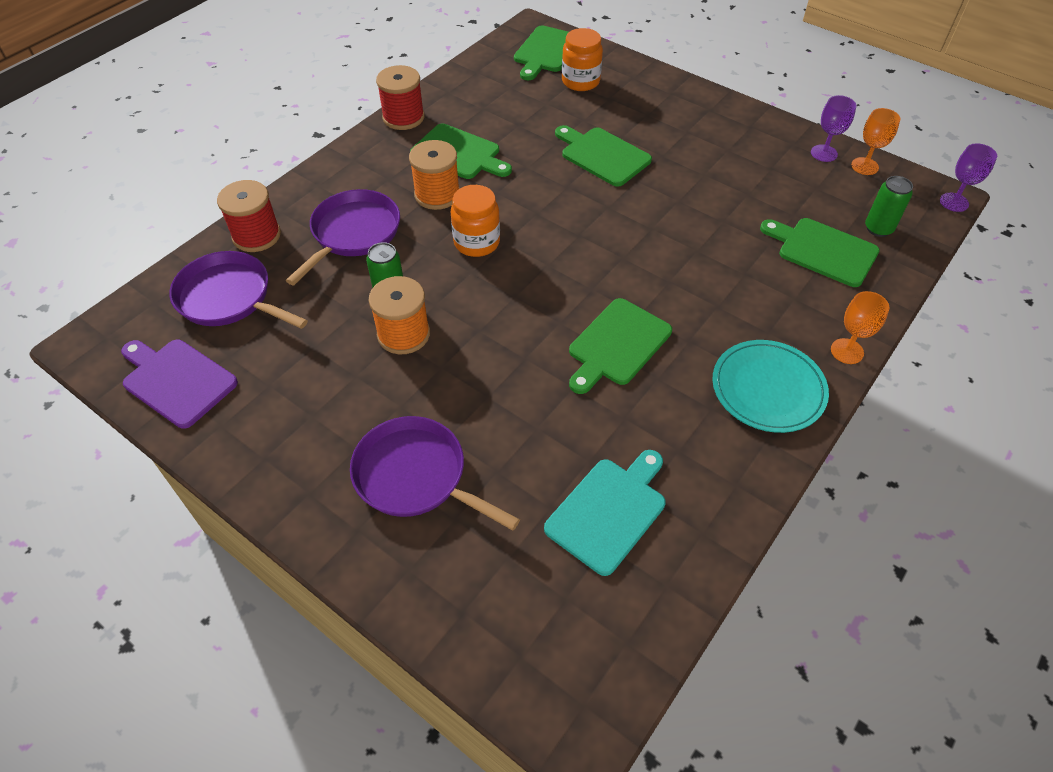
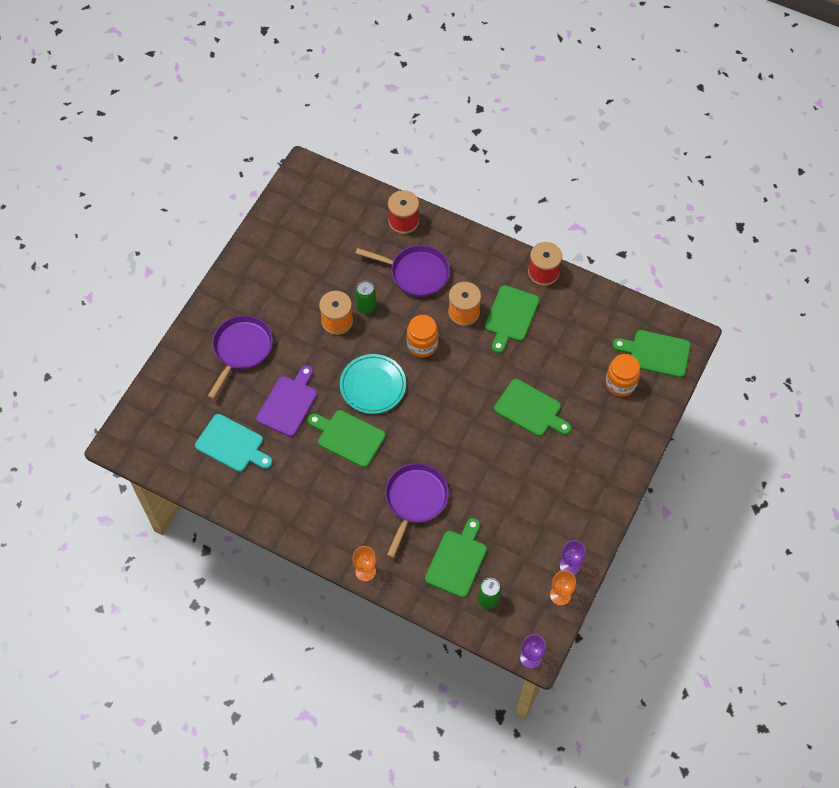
camera: 80 degrees right, 10 degrees up
purple cutting board [121,340,238,429] -> purple cutting board moved to [256,365,317,437]
purple pan [169,251,308,329] -> purple pan moved to [385,463,449,558]
green cutting board [555,125,652,187] -> green cutting board turned 90 degrees clockwise [494,379,571,436]
turquoise plate [712,340,829,433] -> turquoise plate moved to [340,354,406,414]

